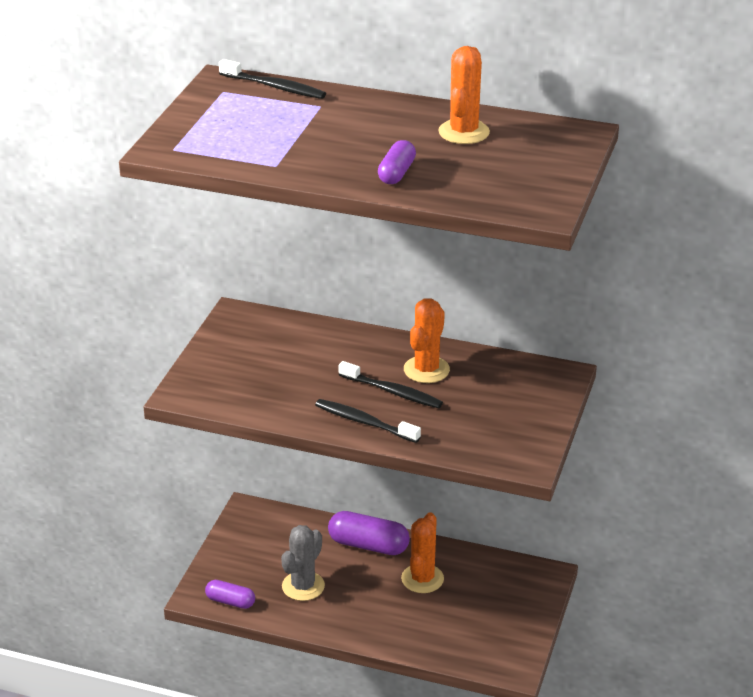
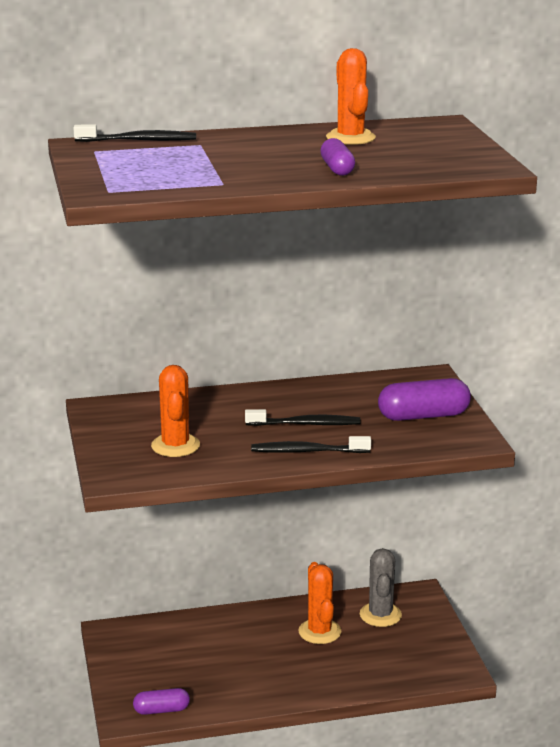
camera: 30 degrees left, 10 degrees down
grey cactus [281,525,325,601] -> grey cactus moved to [360,548,402,627]
purple capsule [328,511,410,555] -> purple capsule moved to [378,378,471,421]
orange cactus [404,298,450,383] -> orange cactus moved to [151,365,200,457]

